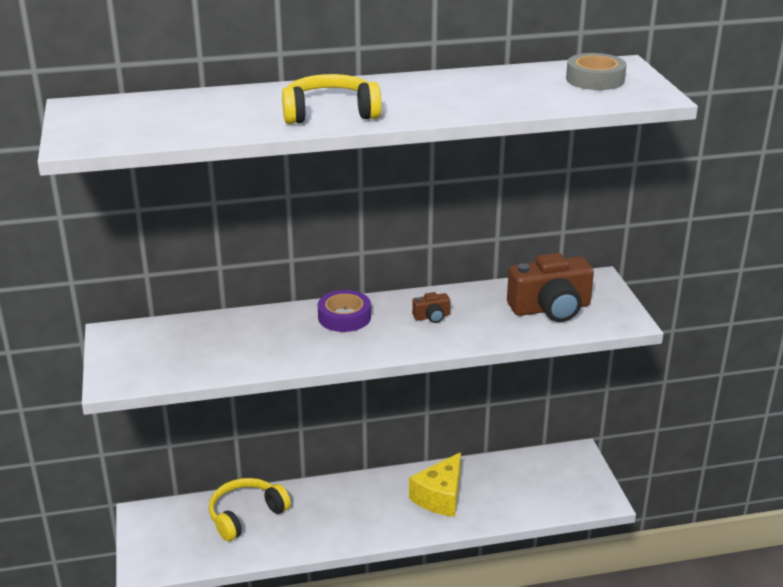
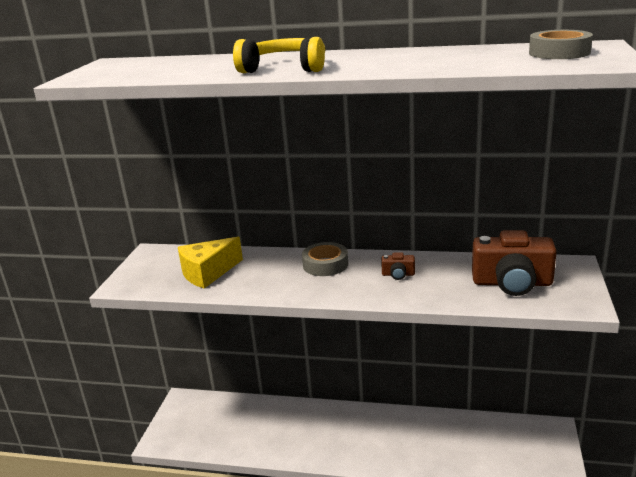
camera: 25 degrees right, 5 degrees down
yellow headphones [209,478,291,541] -> none
purple tape [318,290,371,332] -> grey tape [302,242,348,276]
yellow cheese [409,452,461,517] -> yellow cheese moved to [178,237,243,288]

